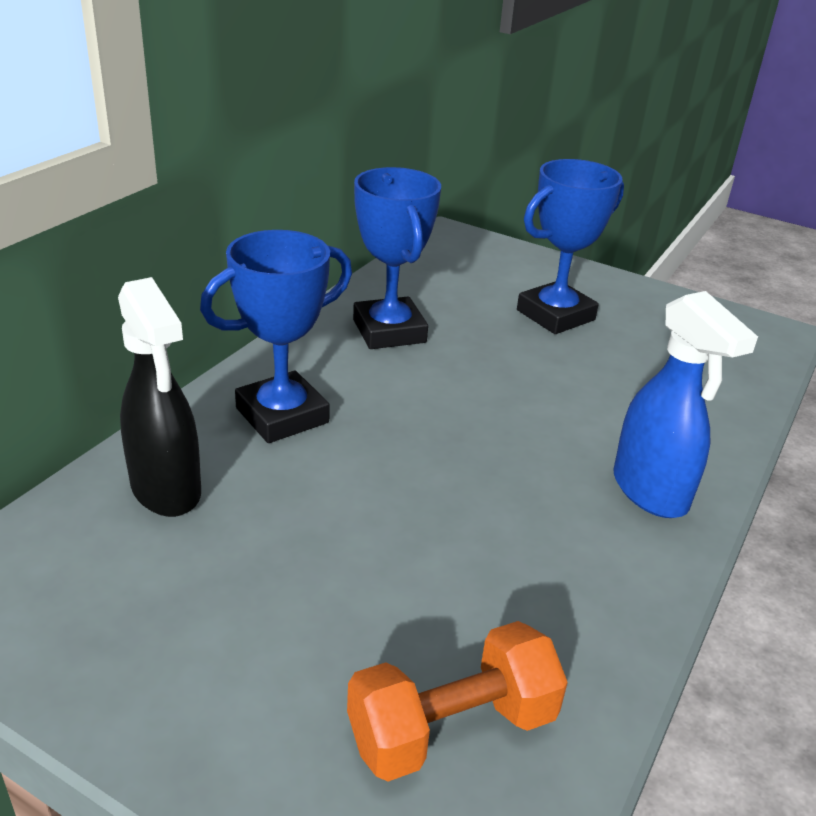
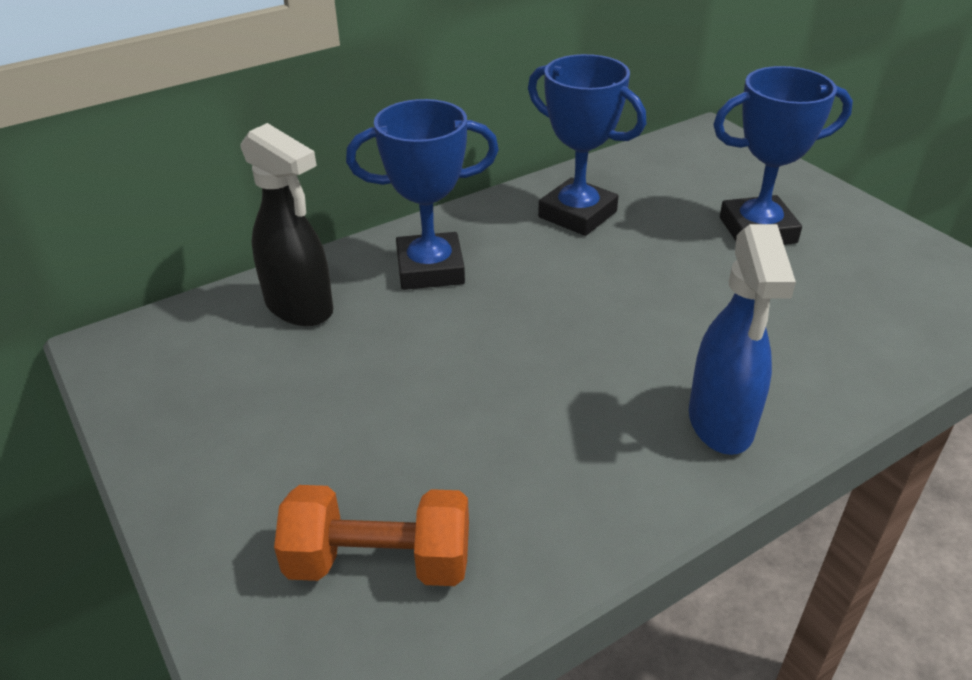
camera: 30 degrees right, 5 degrees up
black spray bottle [118,277,201,517] -> black spray bottle turned 45 degrees counterclockwise [241,123,333,326]
blue trophy [353,167,441,349] -> blue trophy turned 60 degrees counterclockwise [528,54,646,236]

